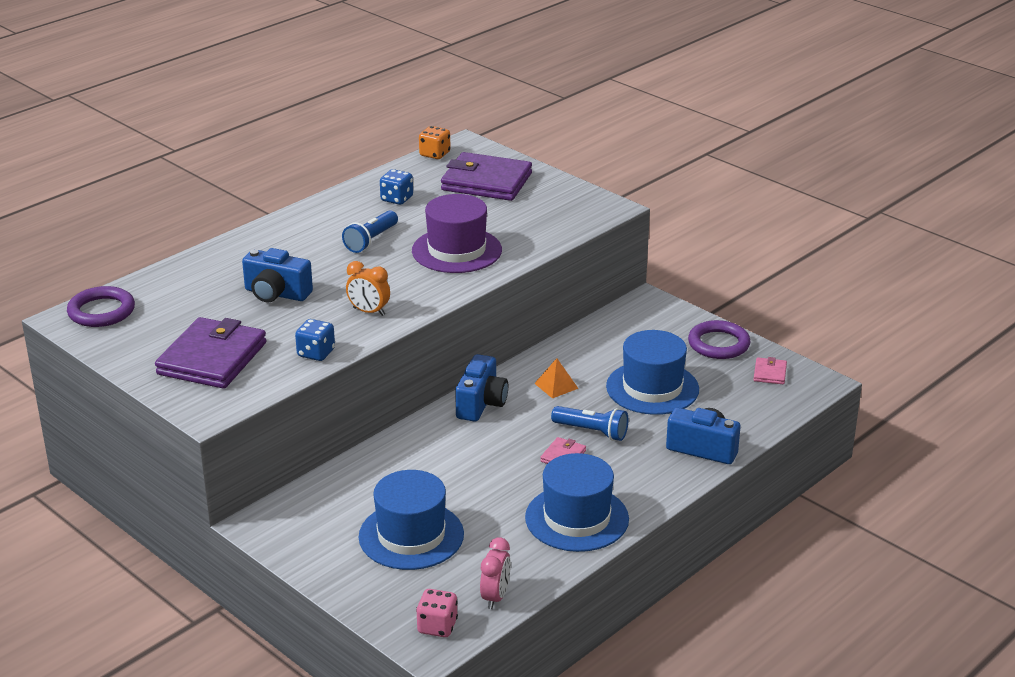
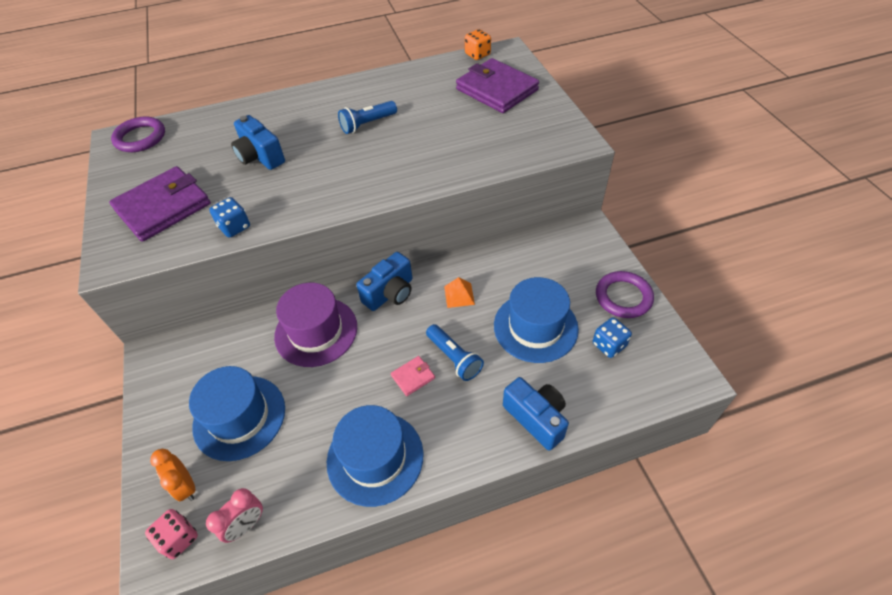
camera: 30 degrees right, 20 degrees up
orange clock [346,261,390,316] -> orange clock moved to [150,449,195,501]
blue dice [380,169,413,205] -> blue dice moved to [593,317,632,358]
purple hat [412,194,502,273] -> purple hat moved to [274,283,357,367]
pink wallet [754,357,787,384] -> none

